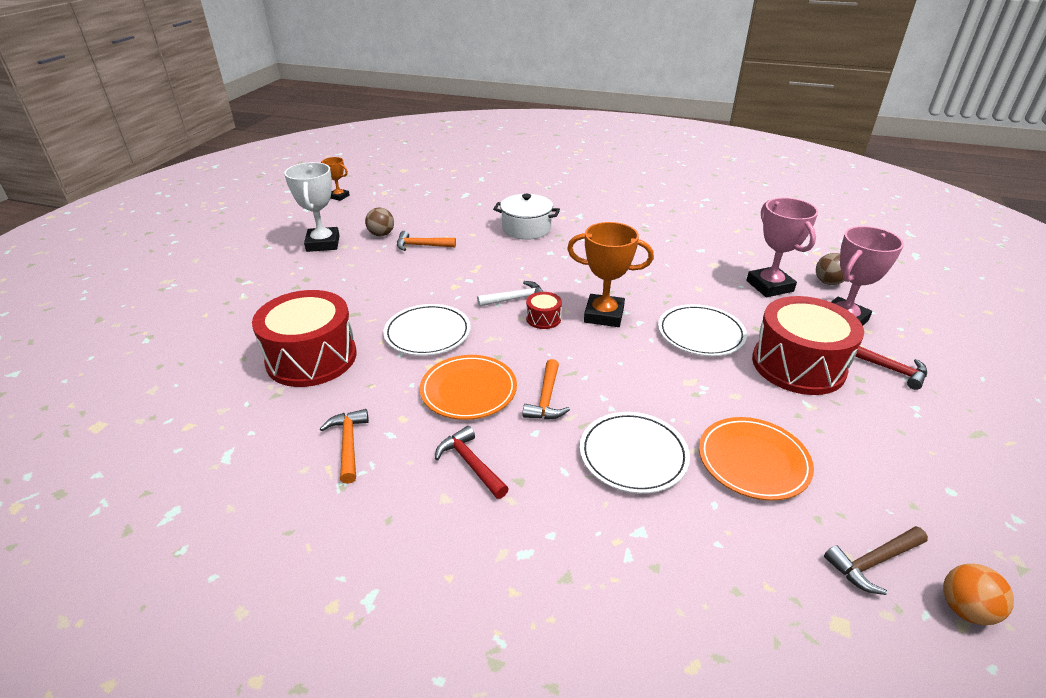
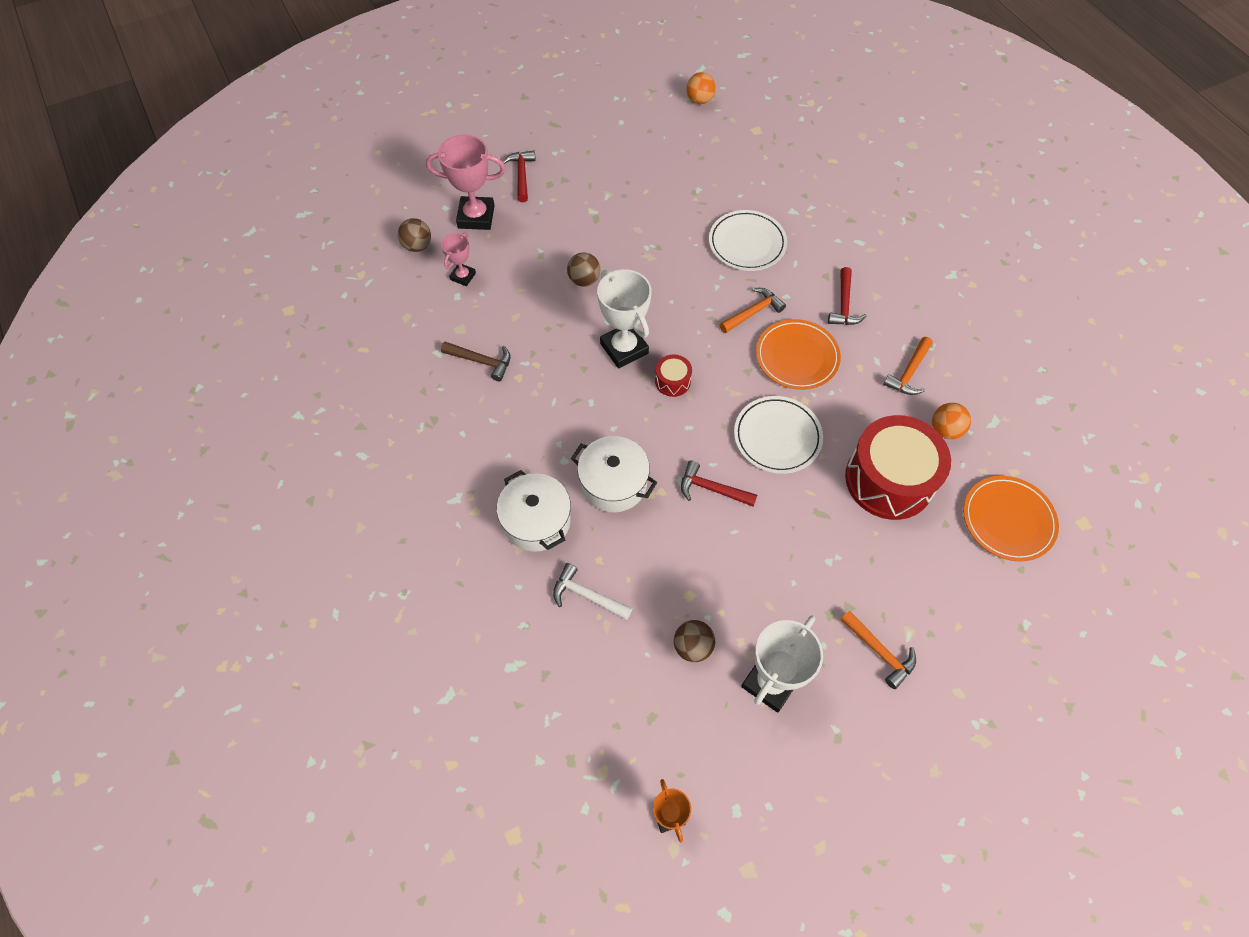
camera: 135 degrees left, 25 degrees up
orange hammer [397,231,456,251] -> orange hammer moved to [840,610,916,689]
white hammer [477,281,544,307] -> white hammer moved to [553,563,632,620]
orange trophy [567,222,654,327] -> white trophy [597,269,651,369]
white plate [658,304,747,356] -> brown ball [567,253,600,287]
orange plate [699,417,814,501] -> orange plate moved to [963,476,1059,561]
pink trophy [746,198,818,297] -> pink trophy [441,233,476,286], size x0.56
red drum [752,296,864,395] -> none
brown hammer [824,526,928,595] -> brown hammer moved to [441,342,510,381]
none -> white pot [571,436,657,512]
none -> red hammer [681,460,757,506]
none -> orange ball [932,403,971,439]

